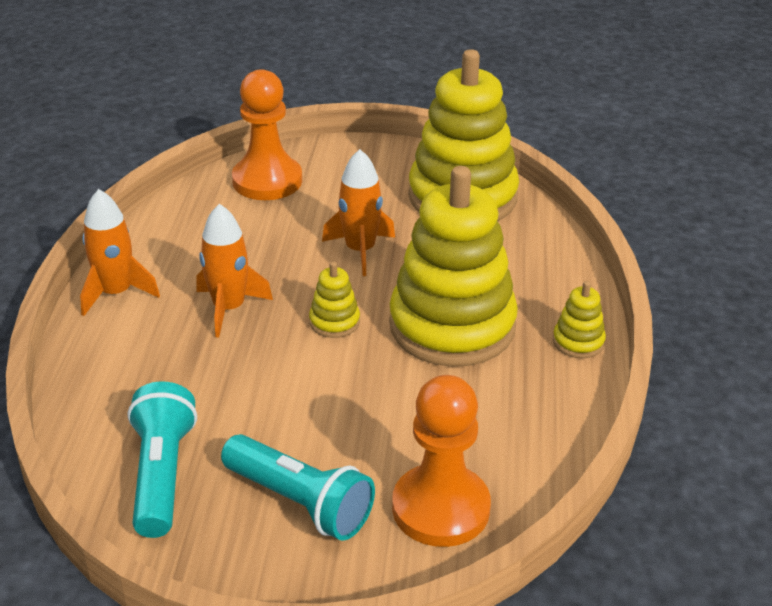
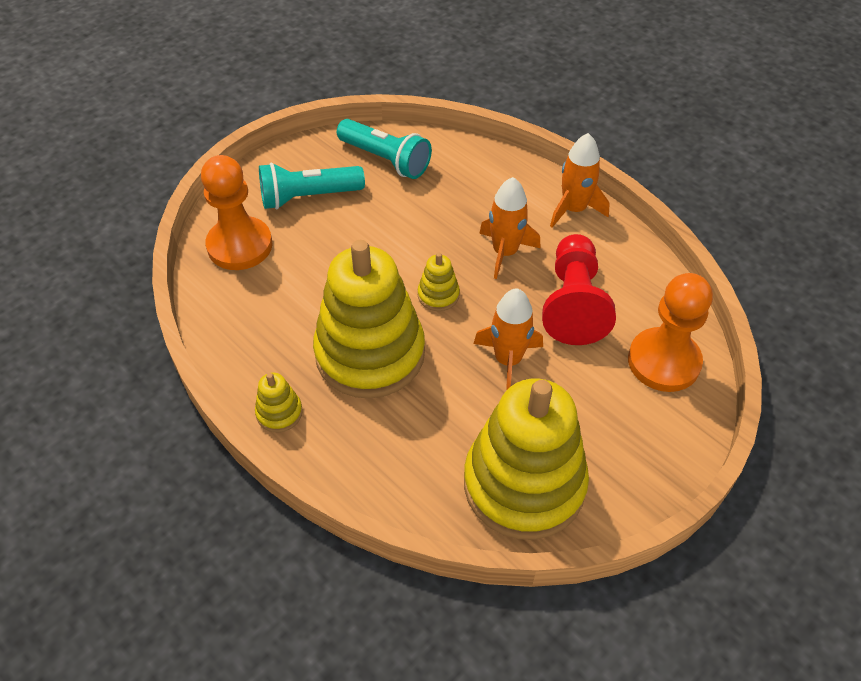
camera: 130 degrees right, 15 degrees up
none -> red pawn [542,234,616,345]

